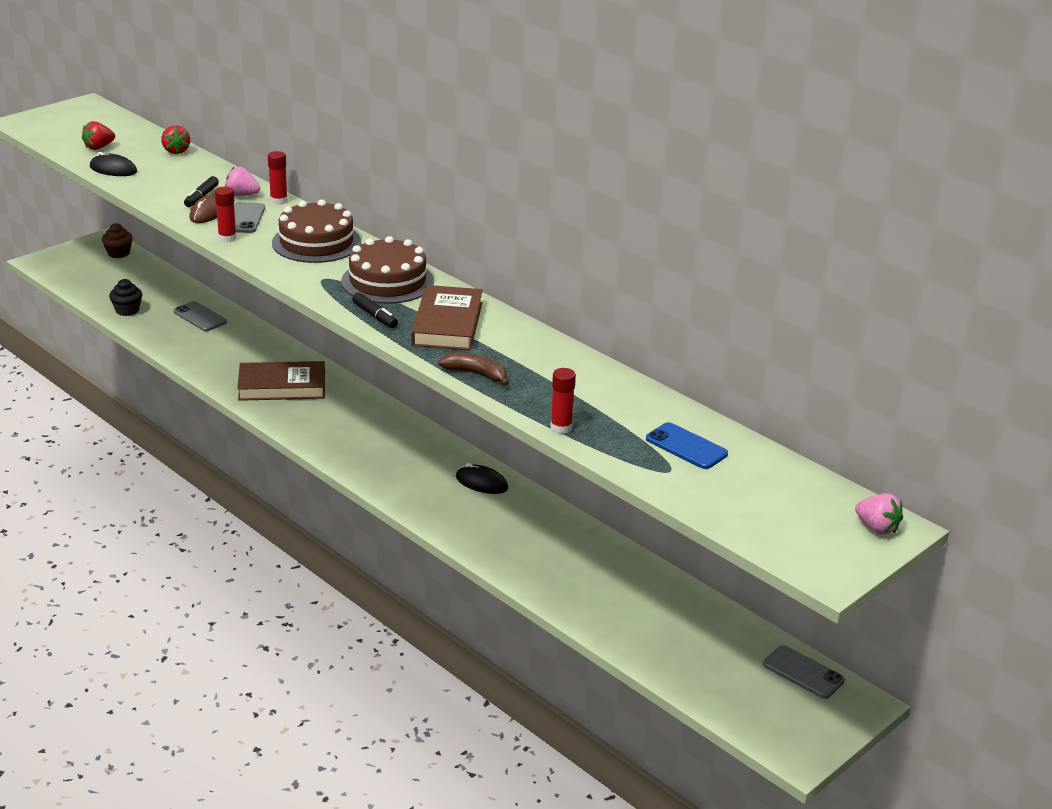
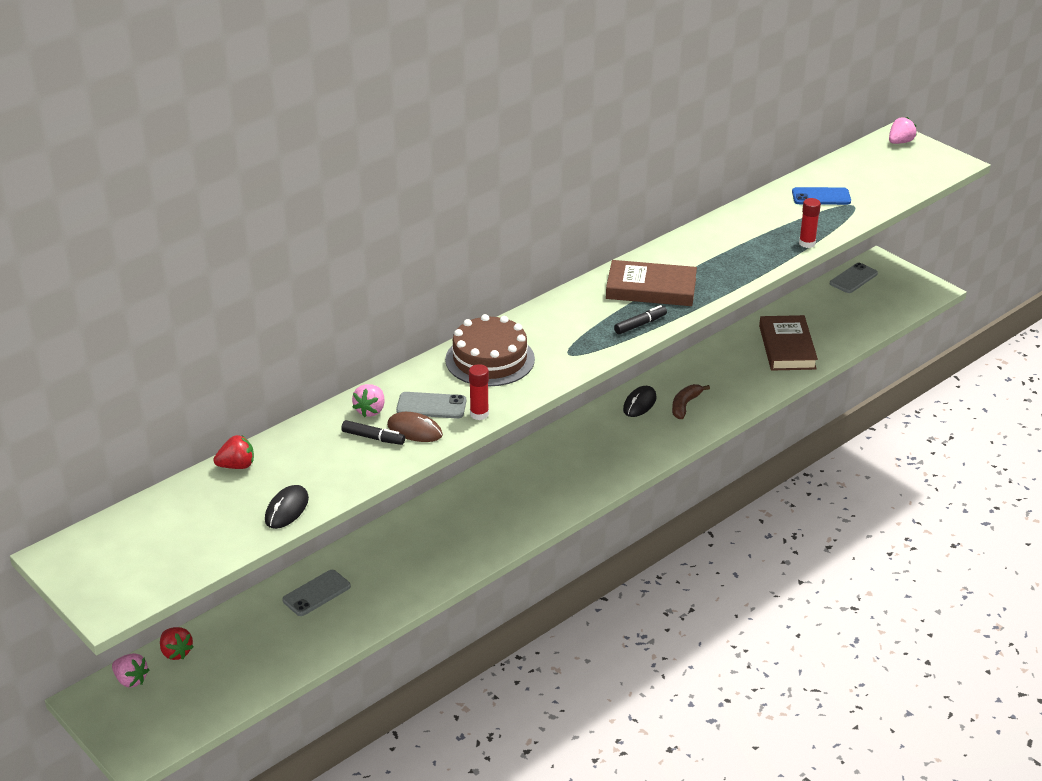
camera: 85 degrees left, 5 degrees up
red strawberry [82,121,115,150] -> red strawberry moved to [160,627,194,660]
brown cupcake [102,223,133,258] -> pink strawberry [112,653,149,688]
black cupcake [109,279,142,316] -> none
brown book [237,361,325,401] -> brown book moved to [759,315,818,371]
red glue stick [268,151,288,205] -> none
brown cake [341,236,434,304] -> none
brown banana [438,353,509,386] -> brown banana moved to [672,384,710,419]
blue phone [646,422,728,469] -> blue phone turned 45 degrees clockwise [792,187,851,205]

